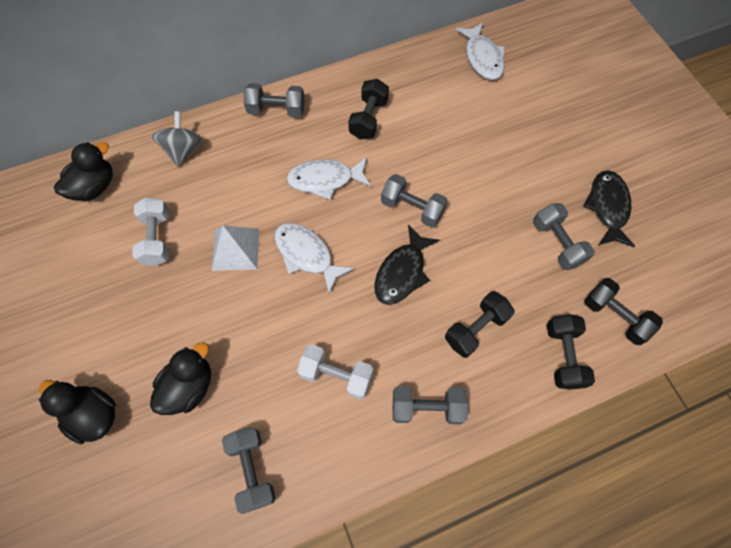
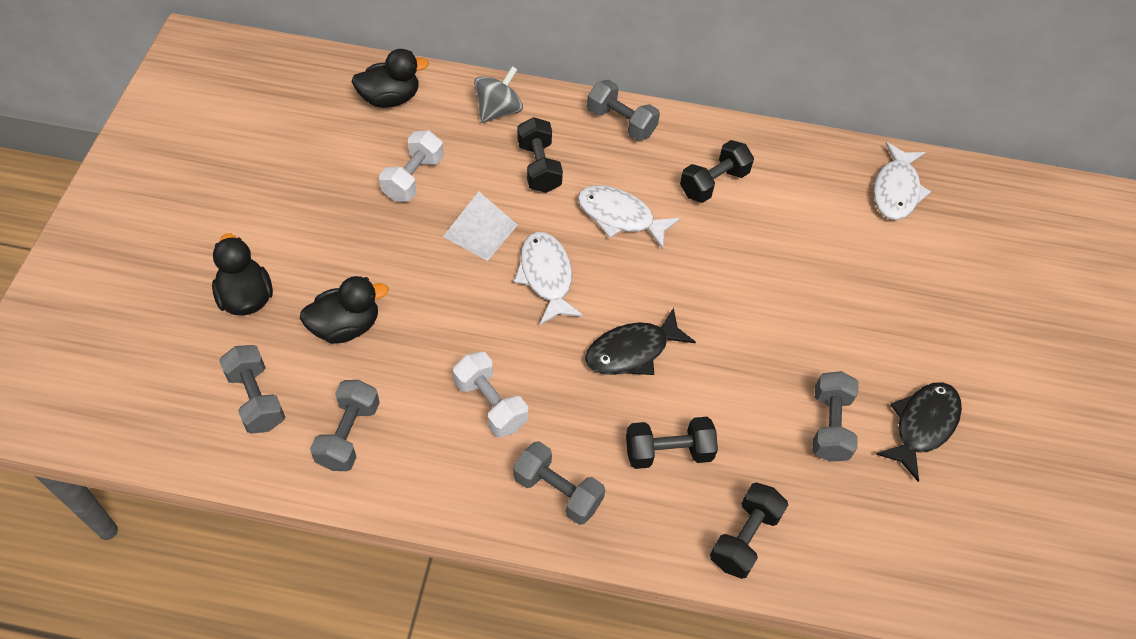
camera: 30 degrees right, 10 degrees down
grey dumbbell [381,174,448,227] -> grey dumbbell moved to [219,345,285,434]
black dumbbell [584,278,663,345] -> black dumbbell moved to [518,117,563,193]

